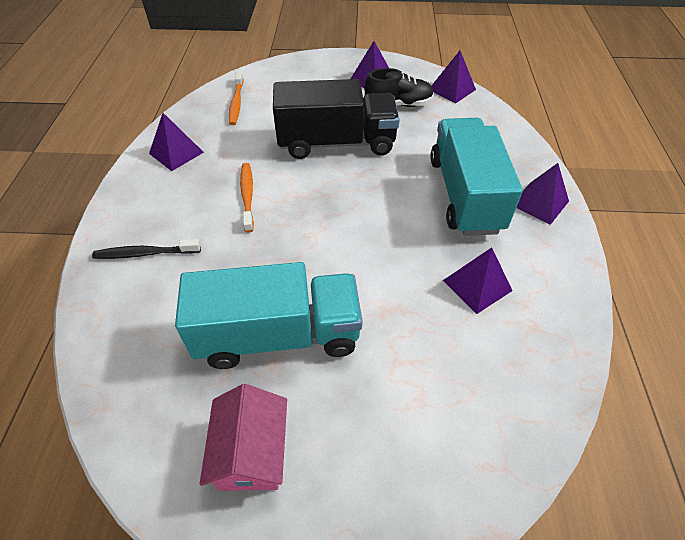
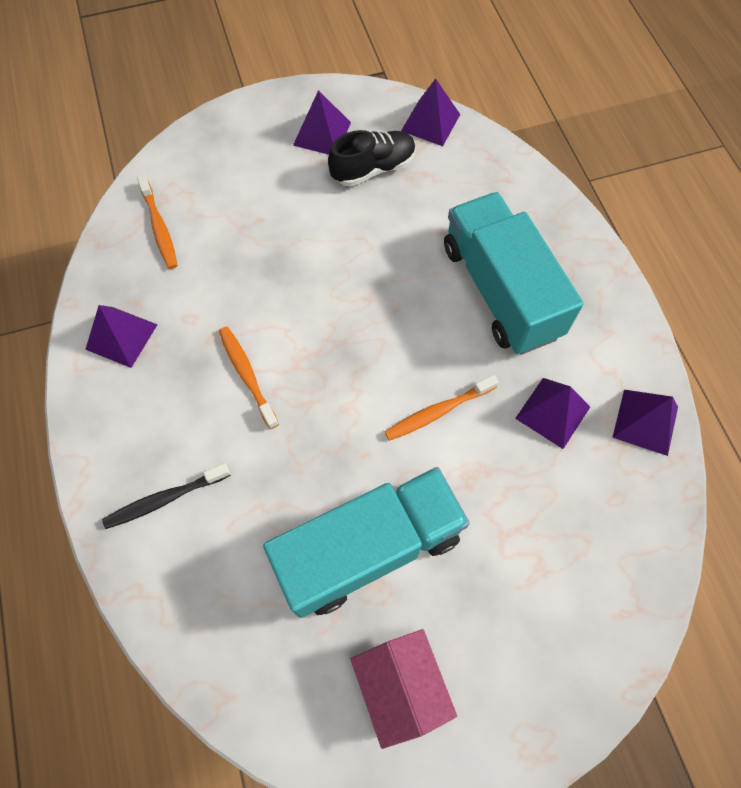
camera: 20 degrees left, 15 degrees up
black truck [273,79,400,159] -> none
purple pyramid [516,163,569,225] -> purple pyramid moved to [612,390,678,456]
none -> orange toothbrush [385,375,499,441]

